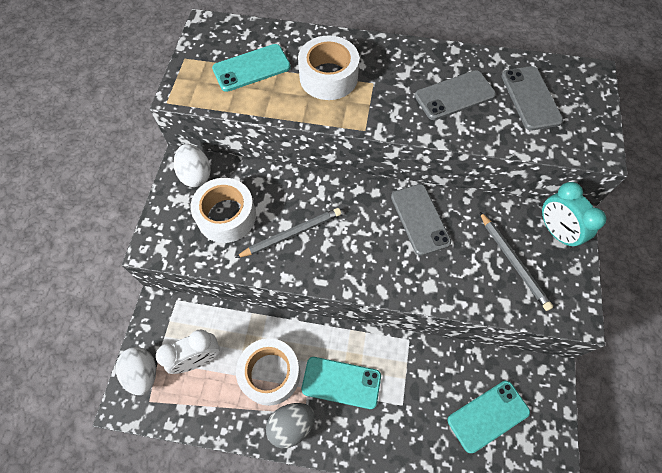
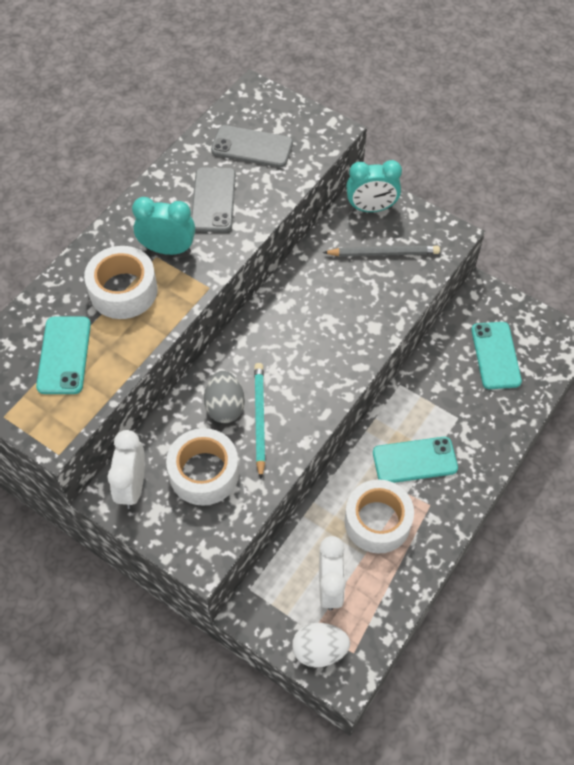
camera: 65 degrees left, 5 degrees down
white egg [174,144,211,187] -> white clock [107,430,145,509]
grey pencil [235,208,341,258] -> turquoise pencil [254,363,265,479]
grey egg [266,403,315,448] -> grey egg moved to [204,371,245,423]
turquoise phone [302,357,381,409] -> turquoise phone turned 45 degrees clockwise [373,437,458,483]
grey phone [391,184,451,256] -> none
none -> turquoise clock [132,197,195,255]

